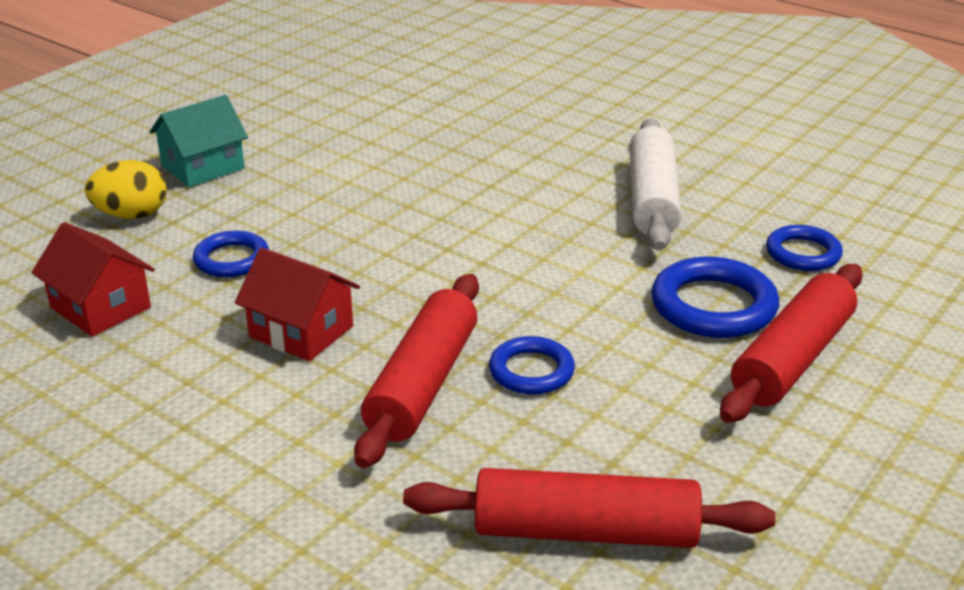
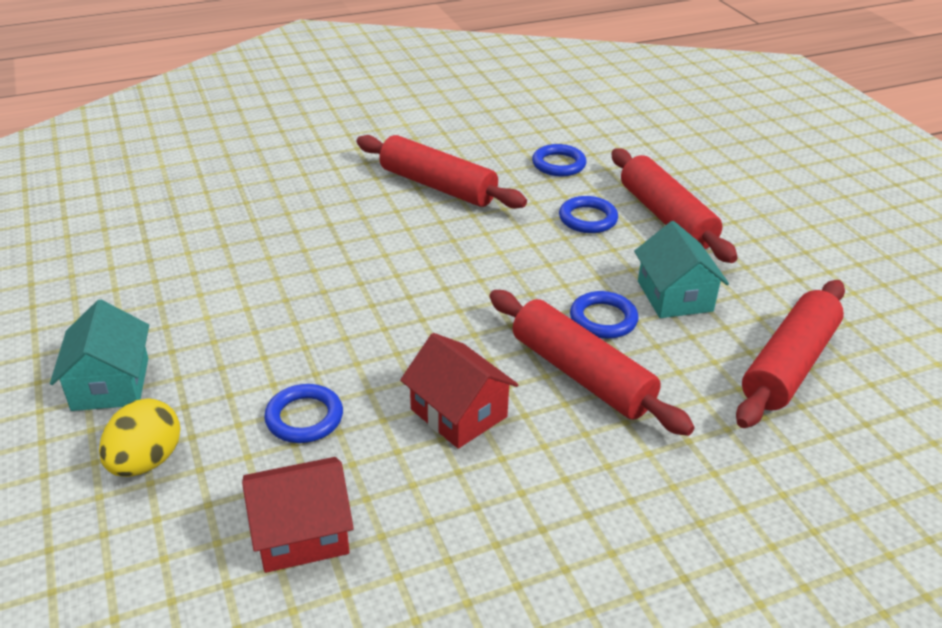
camera: 60 degrees left, 5 degrees up
red house [235,248,360,361] -> red house turned 75 degrees clockwise [400,333,519,449]
white rolling pin [630,119,681,251] -> red rolling pin [356,135,527,209]
blue ring [651,257,779,338] -> blue ring [559,196,618,233], size x0.63
none -> turquoise house [634,221,729,318]

